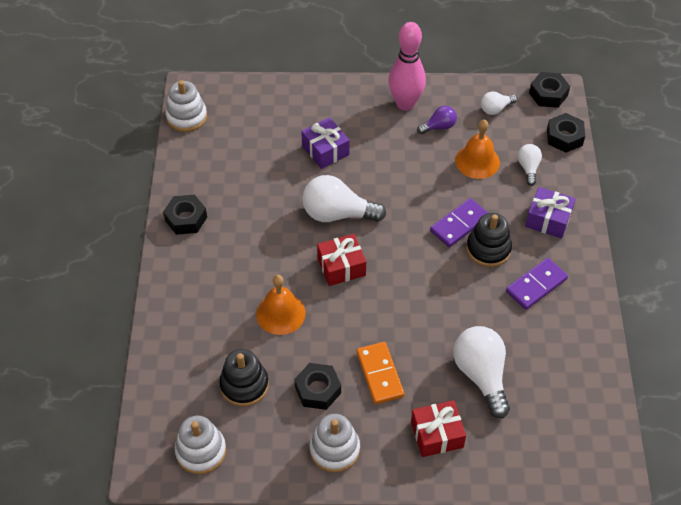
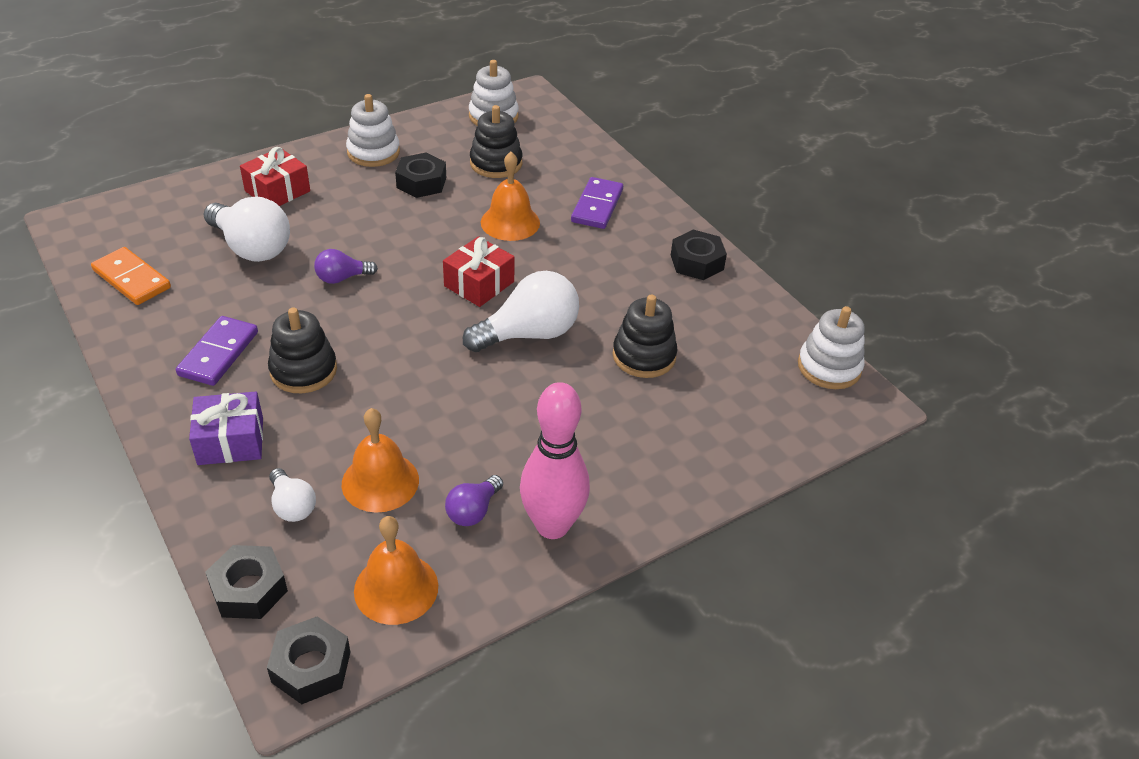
camera: 145 degrees right, 10 degrees down
purple gift [301,117,350,169] -> none
orange domino [356,342,404,404] -> orange domino moved to [91,247,171,305]
purple domino [430,198,488,247] -> purple domino moved to [571,177,623,229]
white light bulb [481,91,517,115] -> orange bell [354,516,438,625]
none -> purple light bulb [314,249,378,284]
none -> black stacking toy [613,295,677,378]

